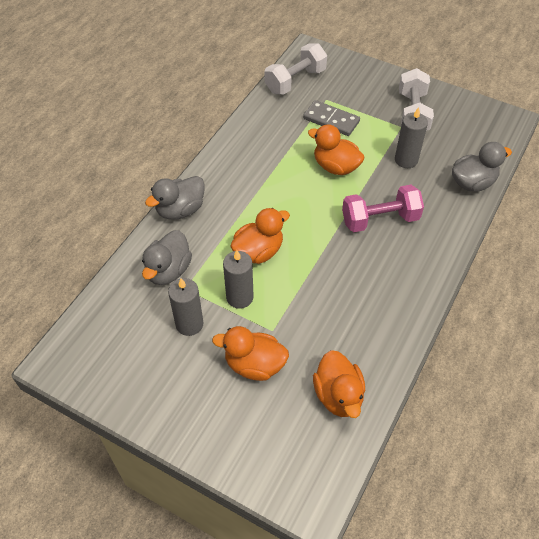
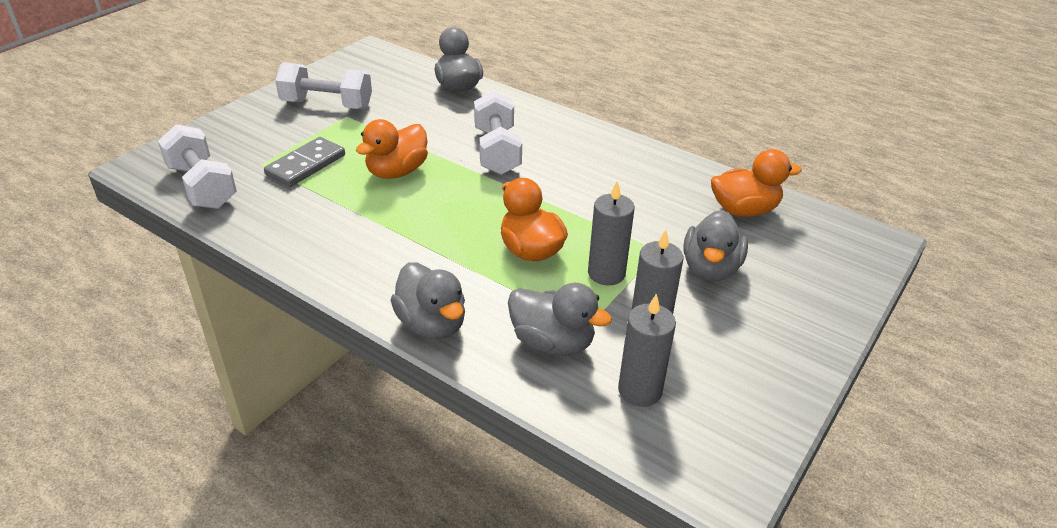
camera: 85 degrees left, 15 degrees down
orange duck [212,326,289,381] -> grey duck [683,210,748,282]
pink dumbbell [342,185,424,232] -> white dumbbell [474,90,522,175]
grey candle [395,107,428,168] -> grey candle moved to [618,293,676,407]

